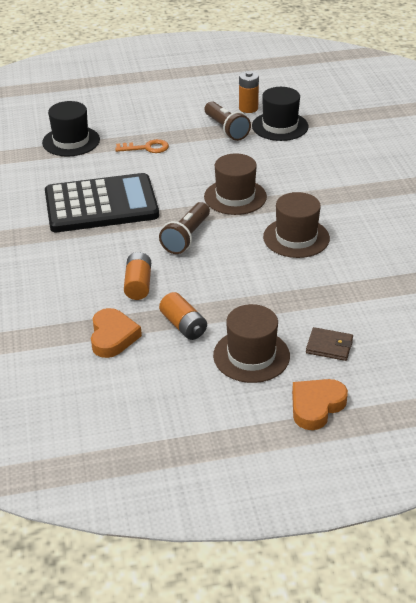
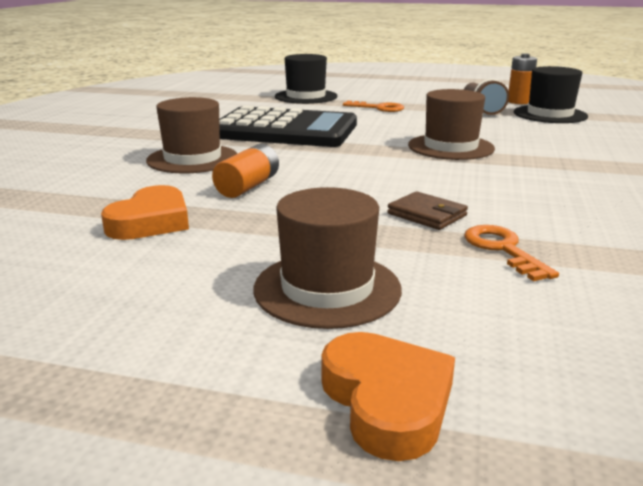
camera: 25 degrees right, 15 degrees down
brown flashlight [159,202,210,254] -> none
orange battery [159,292,207,340] -> none
brown hat [263,192,330,258] -> brown hat moved to [146,97,238,173]
orange heart [292,379,348,430] -> orange heart turned 90 degrees clockwise [321,332,455,461]
brown wallet [306,327,353,361] -> brown wallet moved to [387,191,468,230]
none -> orange key [464,225,559,281]

